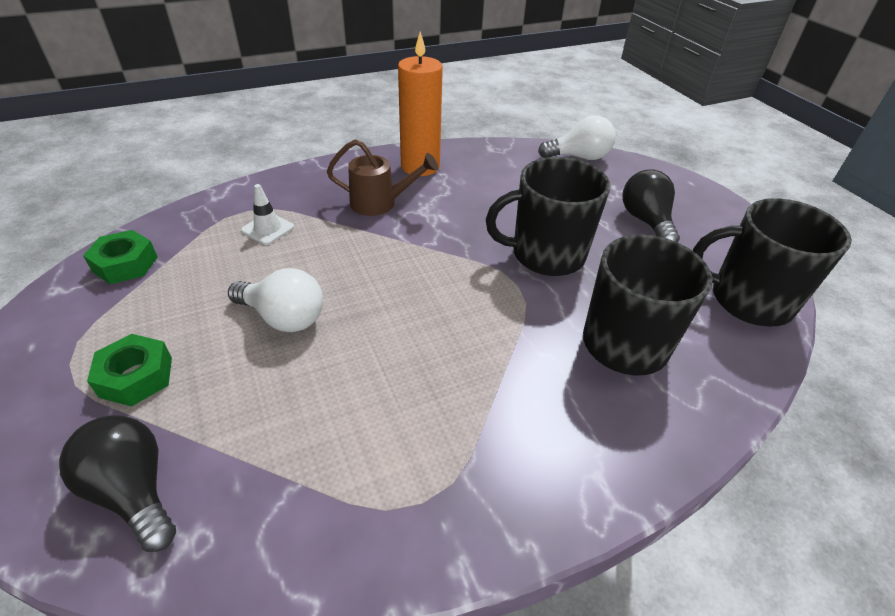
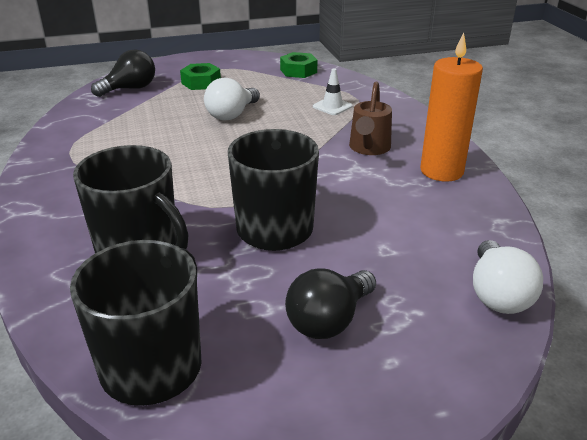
camera: 100 degrees right, 10 degrees down
black light bulb [623,169,680,242] -> black light bulb turned 135 degrees clockwise [285,268,376,339]

